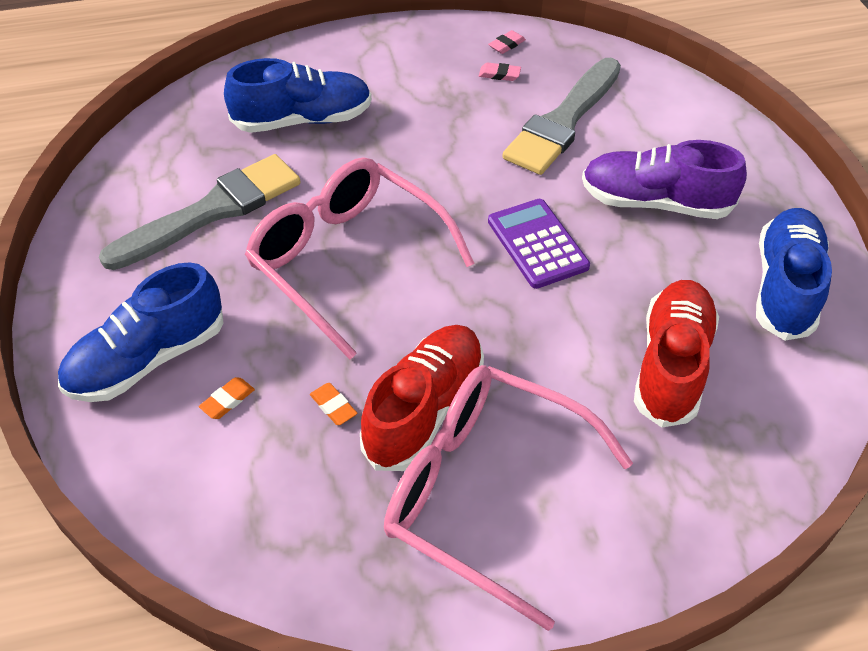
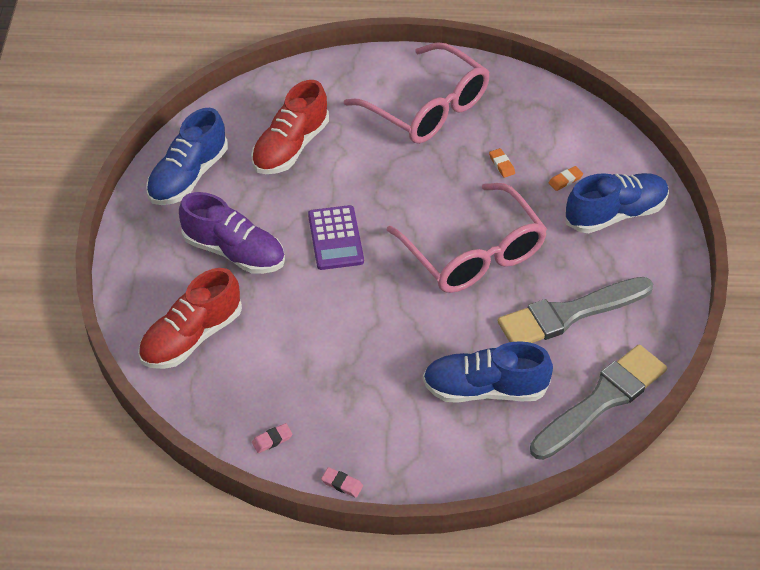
camera: 165 degrees left, 0 degrees up
red shoe [360,325,484,471] -> red shoe moved to [138,268,242,369]
pink eraser [479,62,521,81] -> pink eraser moved to [321,467,363,498]
grey brush [503,58,621,175] -> grey brush moved to [530,344,667,460]

